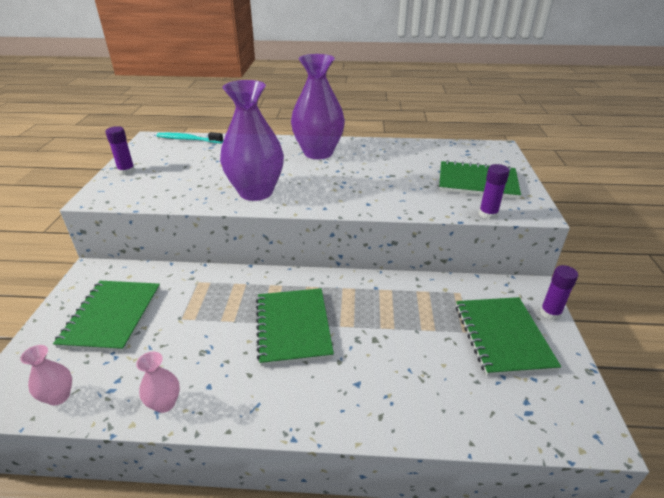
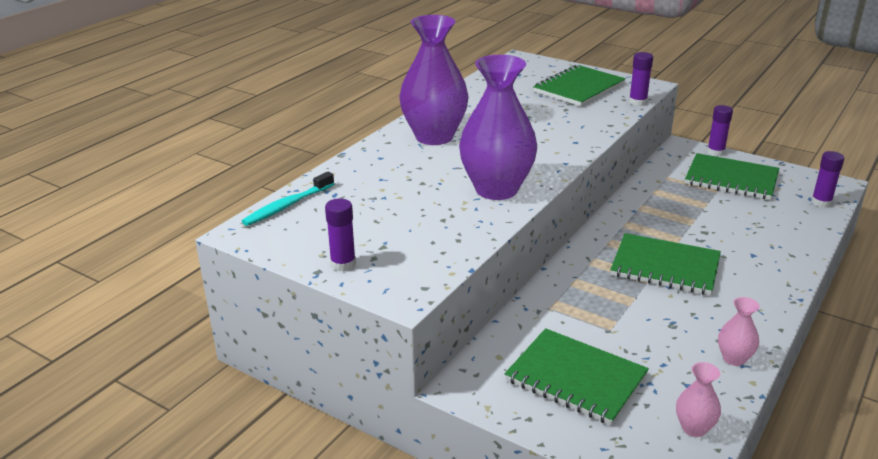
camera: 60 degrees left, 5 degrees down
none -> purple glue stick [811,151,844,207]

